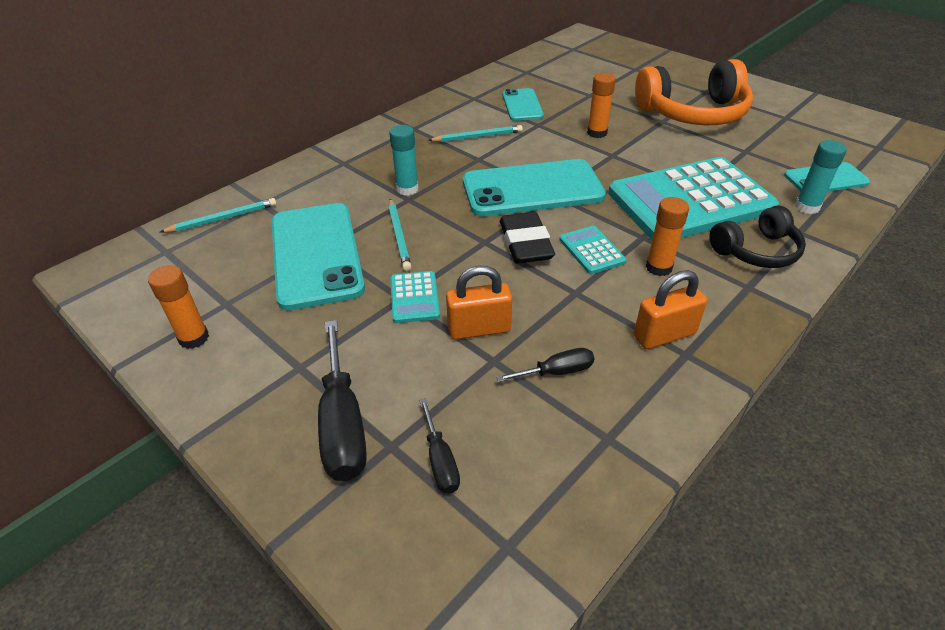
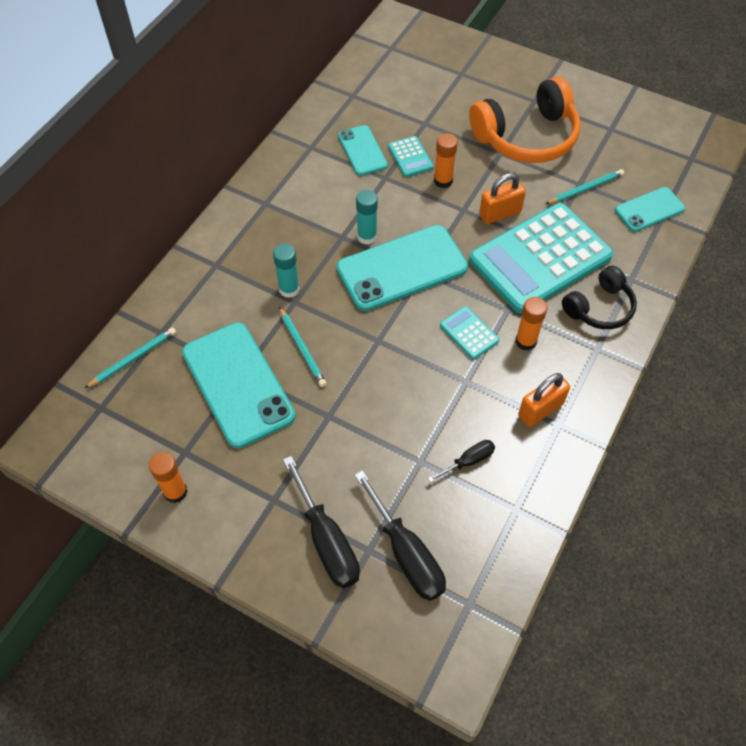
camera: 15 degrees left, 15 degrees up
turquoise calculator [390,271,440,323] -> turquoise calculator moved to [388,136,433,177]
black screwdriver [419,398,460,493] -> black screwdriver [354,470,446,601], size x1.86
turquoise pencil [428,125,523,142] -> turquoise pencil moved to [546,169,624,204]
orange padlock [446,266,512,340] -> orange padlock moved to [479,173,526,224]
black eraser [500,212,555,264] -> none
turquoise glue stick [795,140,847,214] -> turquoise glue stick moved to [356,190,378,244]

